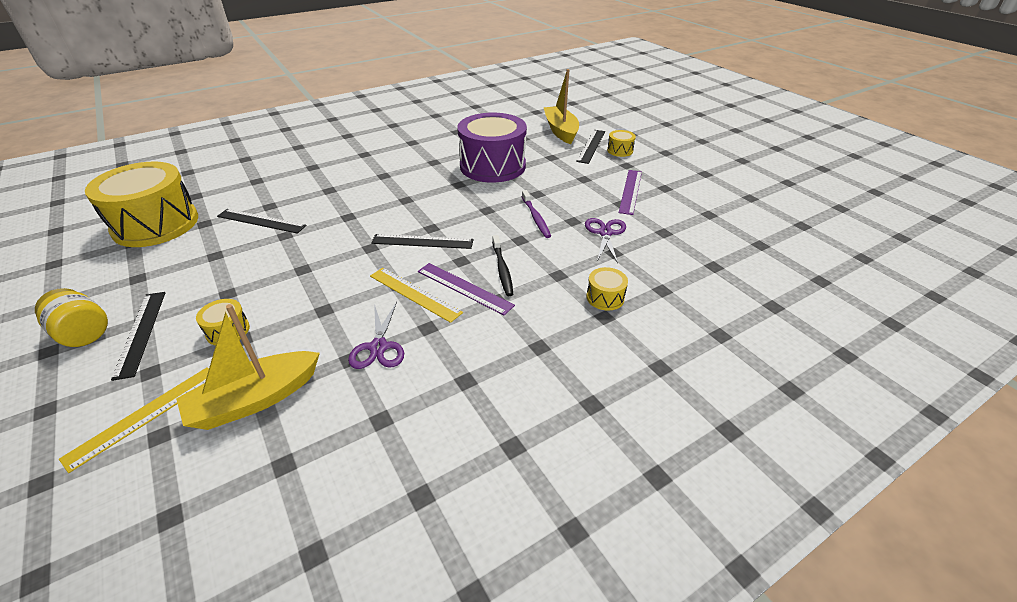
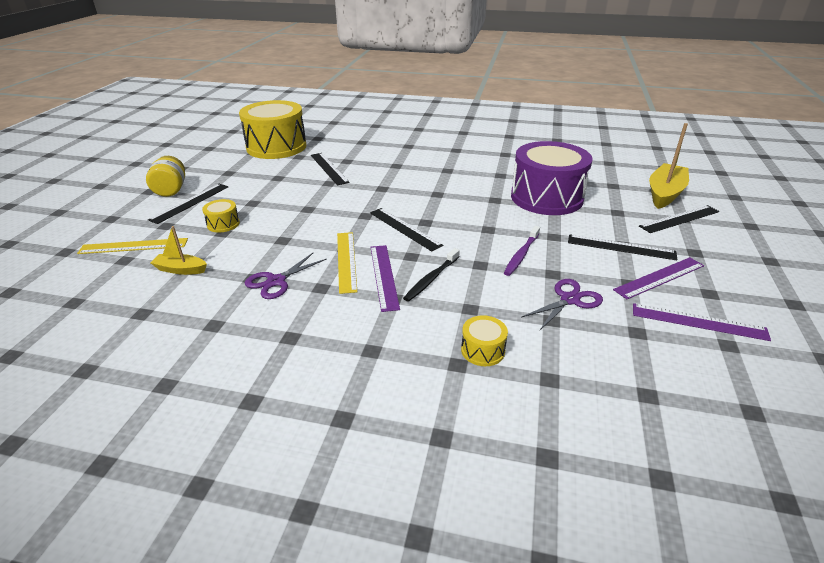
camera: 45 degrees right, 5 degrees down
yellow boat [176,304,320,430] -> yellow boat [150,226,207,275], size x0.55
yellow drum [607,130,636,157] -> none
none -> black ruler [568,234,677,260]
none -> purple ruler [633,303,771,341]

